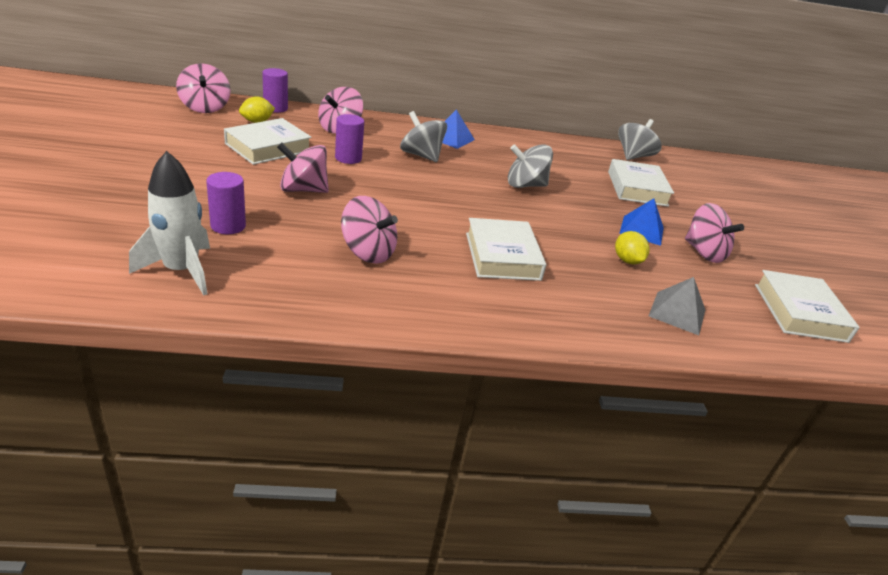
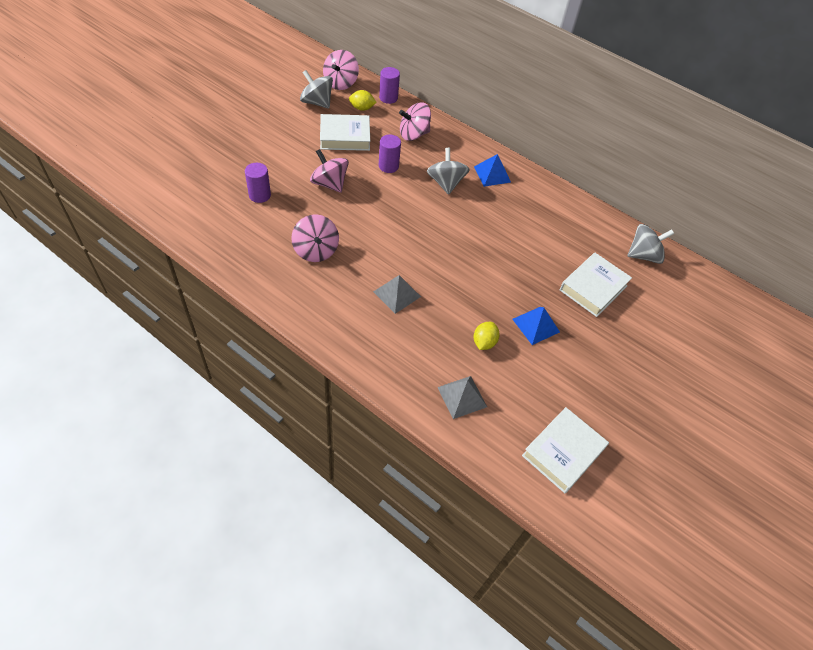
camera: 40 degrees right, 20 degrees up
white rocket [129,151,210,295] -> none
white book [466,218,546,281] -> grey pyramid [373,275,421,314]
grey spinning top [508,144,553,188] -> grey spinning top moved to [300,70,333,109]
pink spinning top [685,203,744,263] -> none

